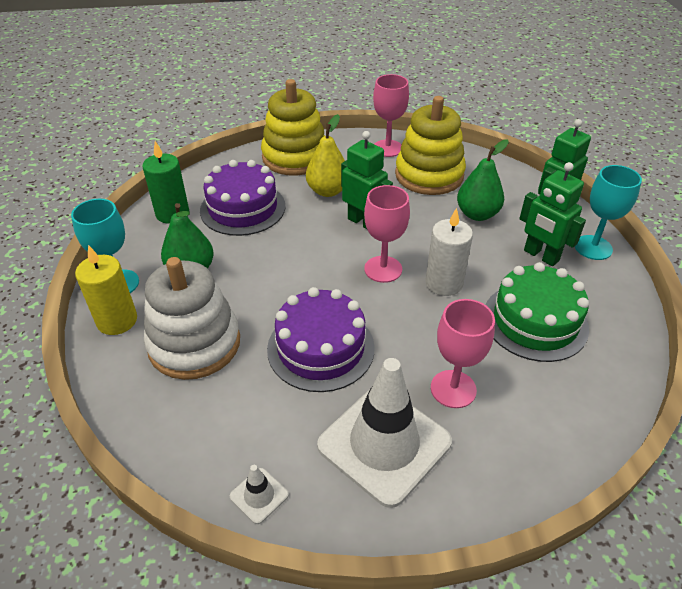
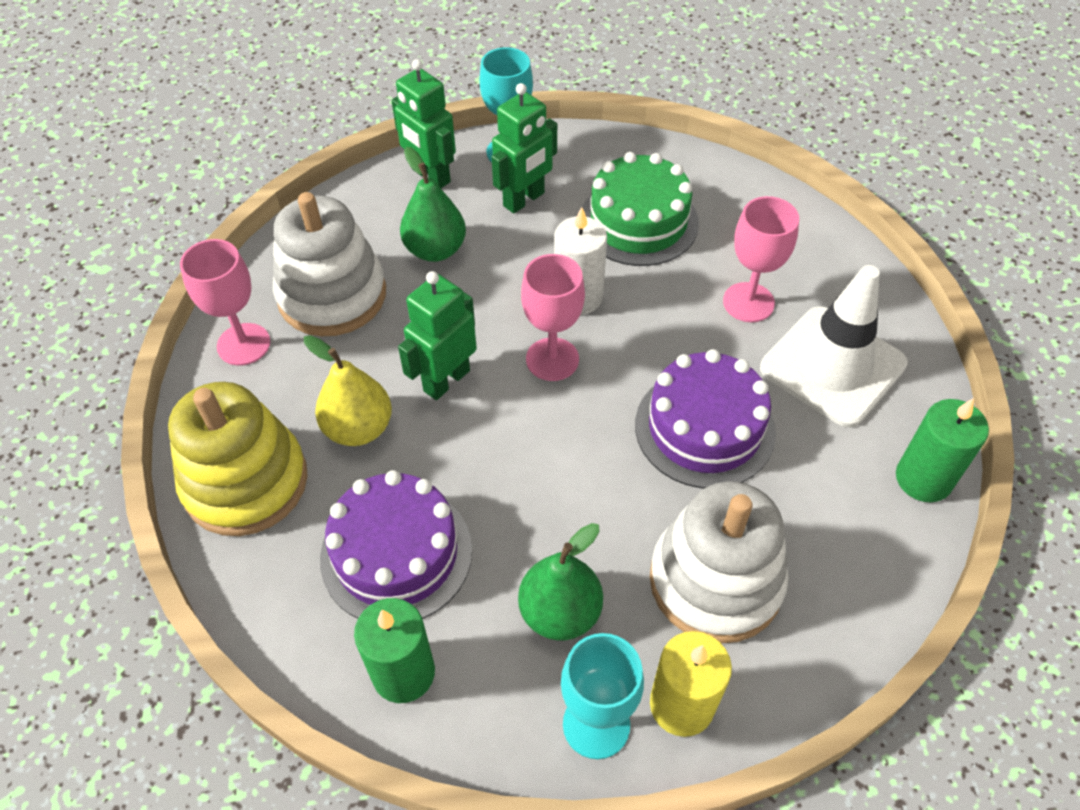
camera: 90 degrees left, 10 degrees up
white traffic cone [230,465,289,524] -> green candle [896,398,989,502]
yellow stacking toy [395,96,466,195] -> white stacking toy [273,192,386,336]

